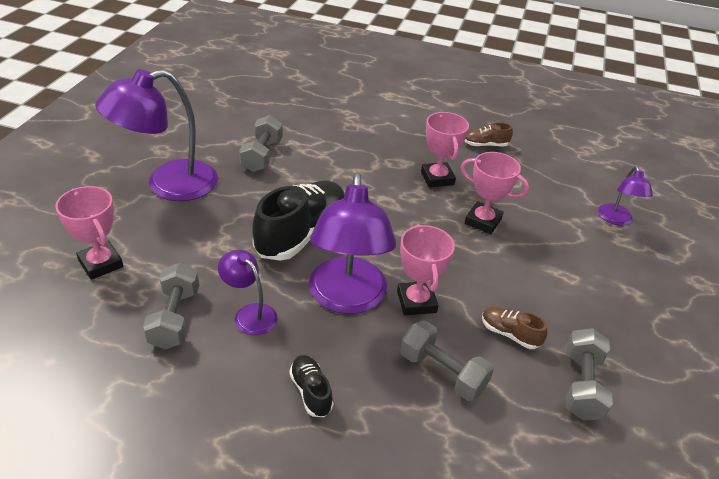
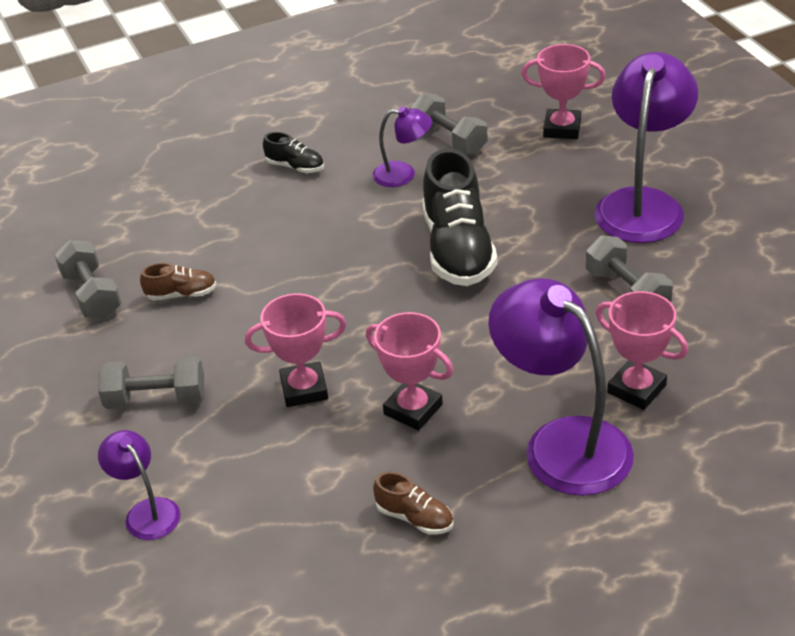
camera: 145 degrees right, 0 degrees up
purple lamp [309,172,396,314] -> purple lamp moved to [488,279,634,496]
pink trophy [397,224,455,316] -> pink trophy moved to [596,291,688,410]
grey dumbbell [400,321,494,401] -> grey dumbbell moved to [98,356,204,409]
brown shoe [464,122,513,147] -> brown shoe turned 75 degrees clockwise [373,472,453,535]

